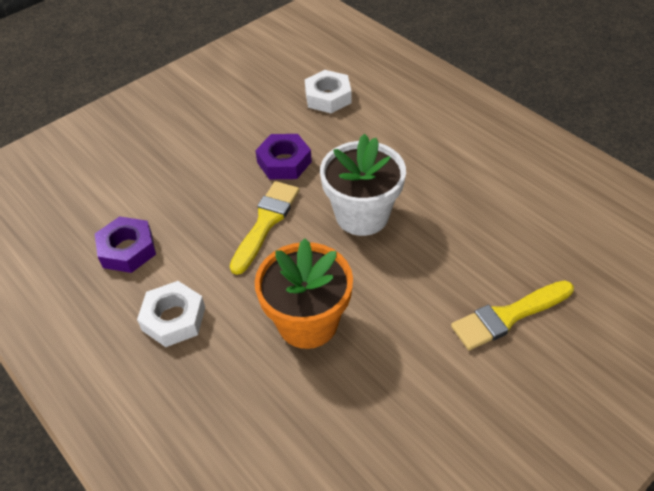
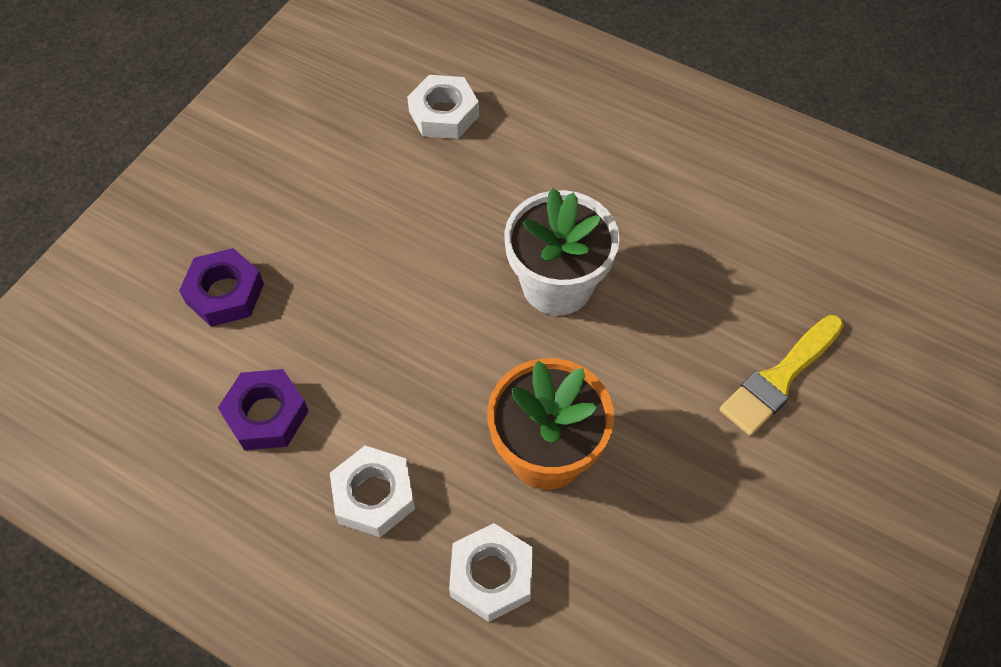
camera: 20 degrees left, 10 degrees up
yellow brush [230,181,300,275] -> none
purple nut [255,134,312,179] -> purple nut moved to [179,248,264,327]
none -> white nut [449,523,533,622]

